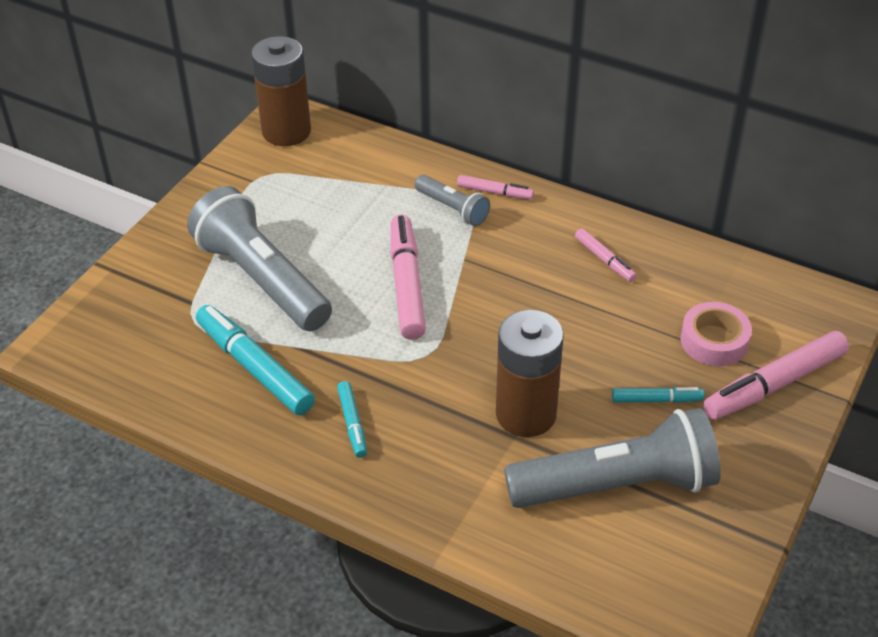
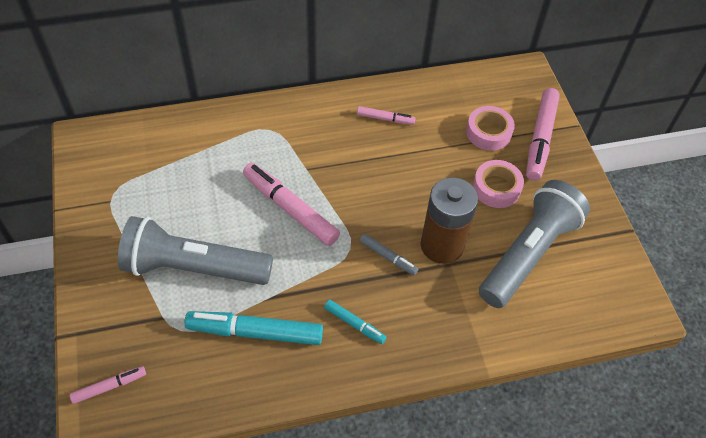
camera: 45 degrees left, 10 degrees up
brown battery [251,36,311,146] -> none
grey flashlight [415,175,490,226] -> none
pink marker [457,175,534,200] -> pink marker moved to [69,366,146,404]
turquoise marker [612,387,704,403] -> pink tape [473,160,524,208]
none -> grey marker [360,234,418,275]

